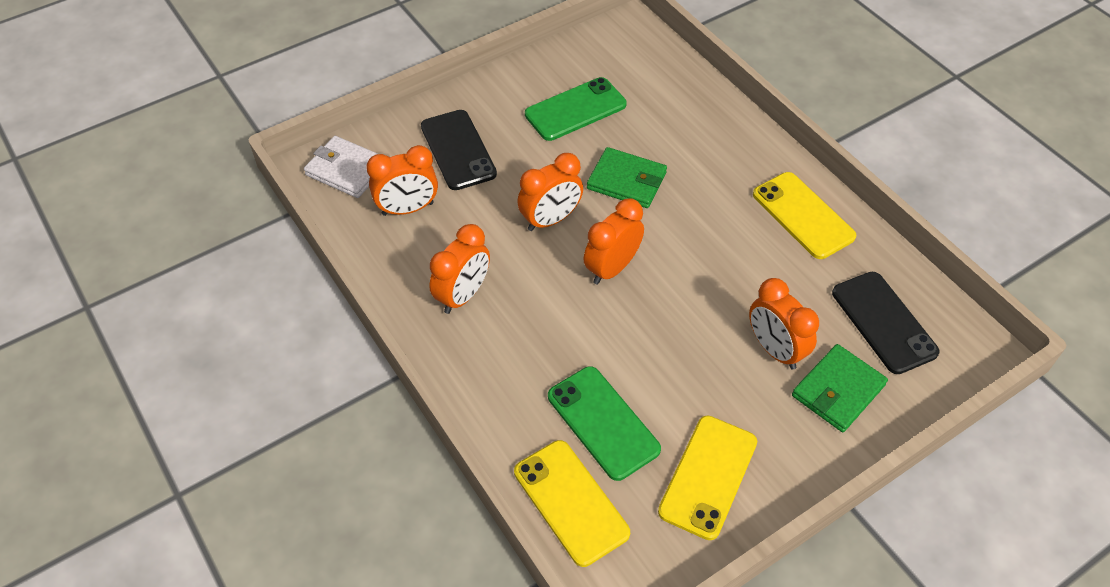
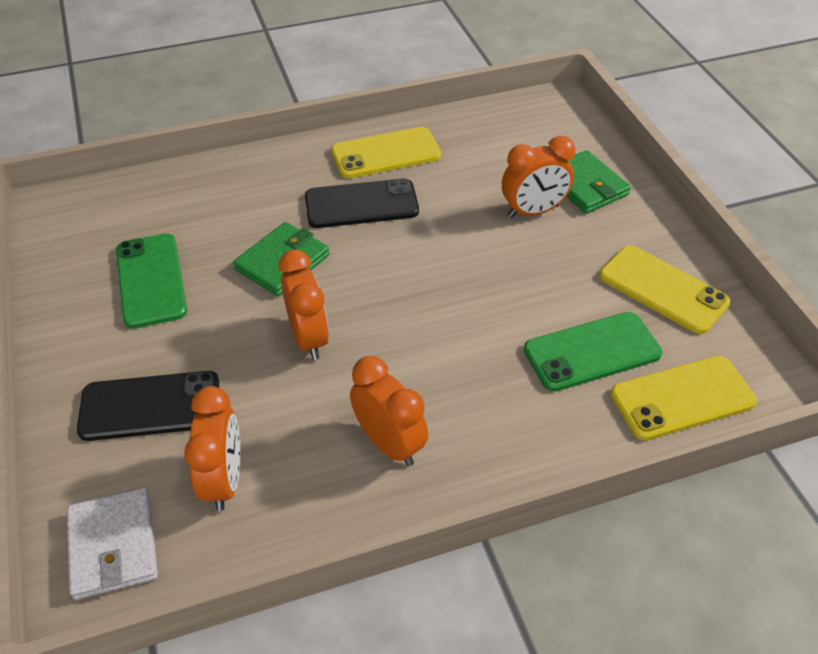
camera: 75 degrees left, 5 degrees down
white wallet [304,136,378,198] -> white wallet turned 60 degrees counterclockwise [67,487,158,600]
orange clock [584,198,644,285] -> none
black phone [832,272,940,374] -> black phone moved to [305,178,419,228]

